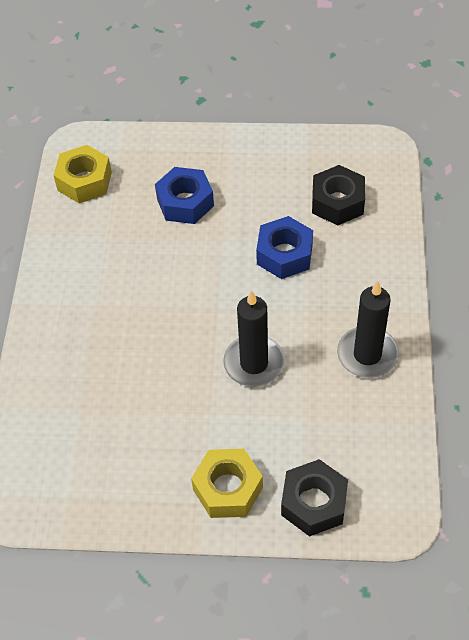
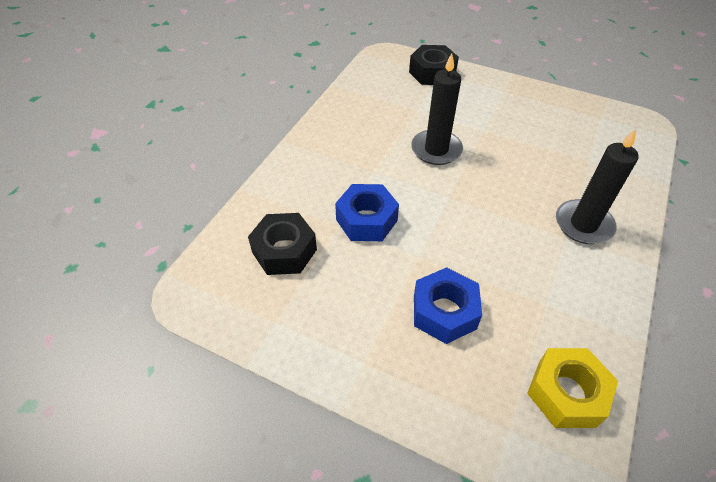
camera: 160 degrees left, 5 degrees down
yellow nut [191,449,263,518] -> none
black candle [337,281,399,378] -> black candle moved to [556,129,638,244]

